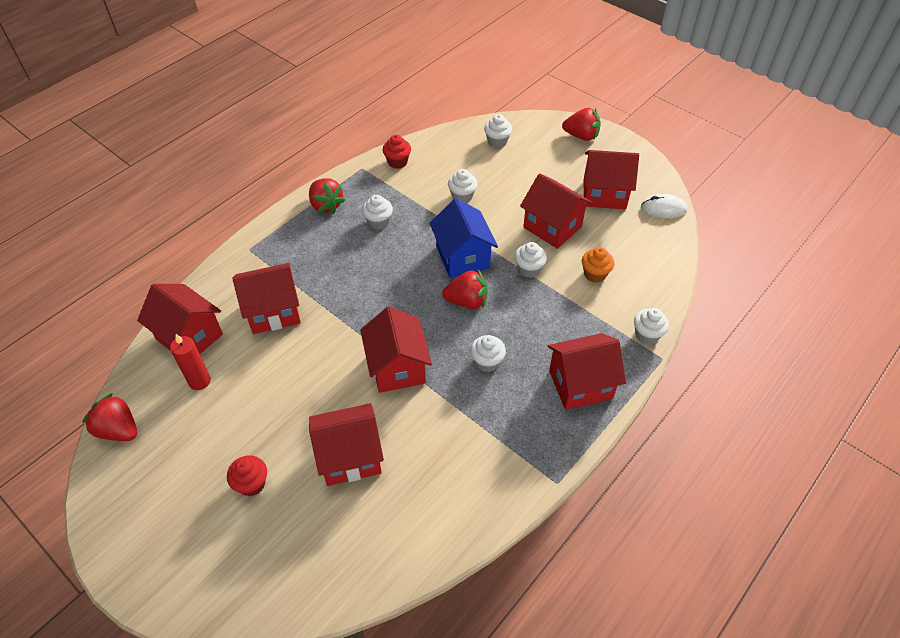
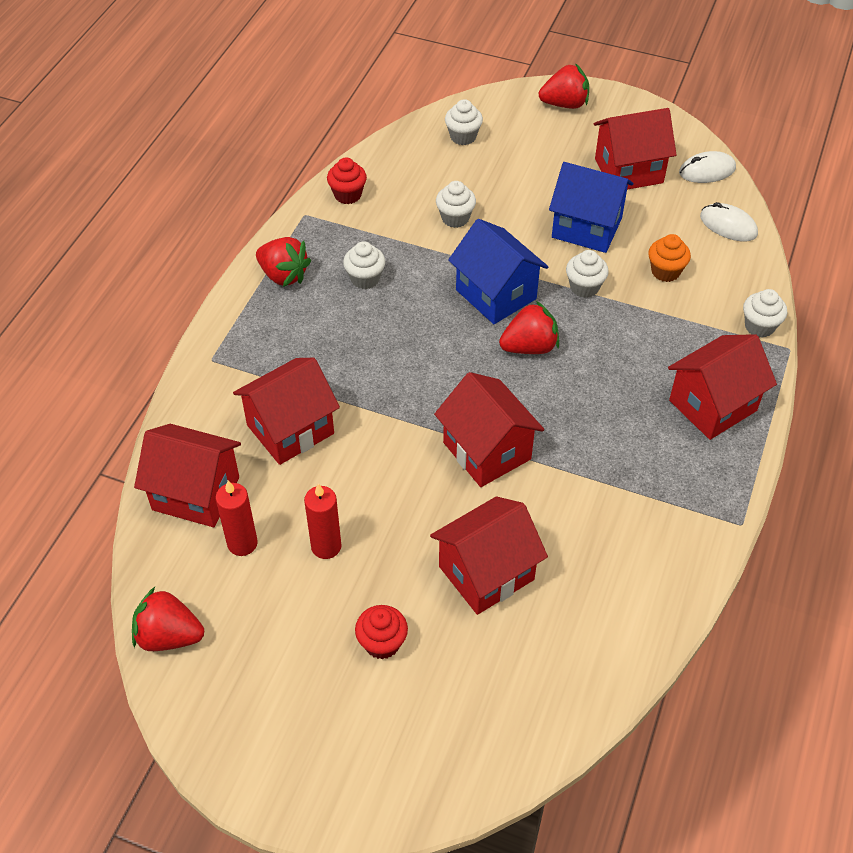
camera: 20 degrees left, 0 degrees up
white cupcake [470,335,506,372] -> none
red house [520,173,592,249] -> blue house [549,162,633,253]
none -> red candle [304,483,341,559]
none -> white mouse [700,202,758,242]

